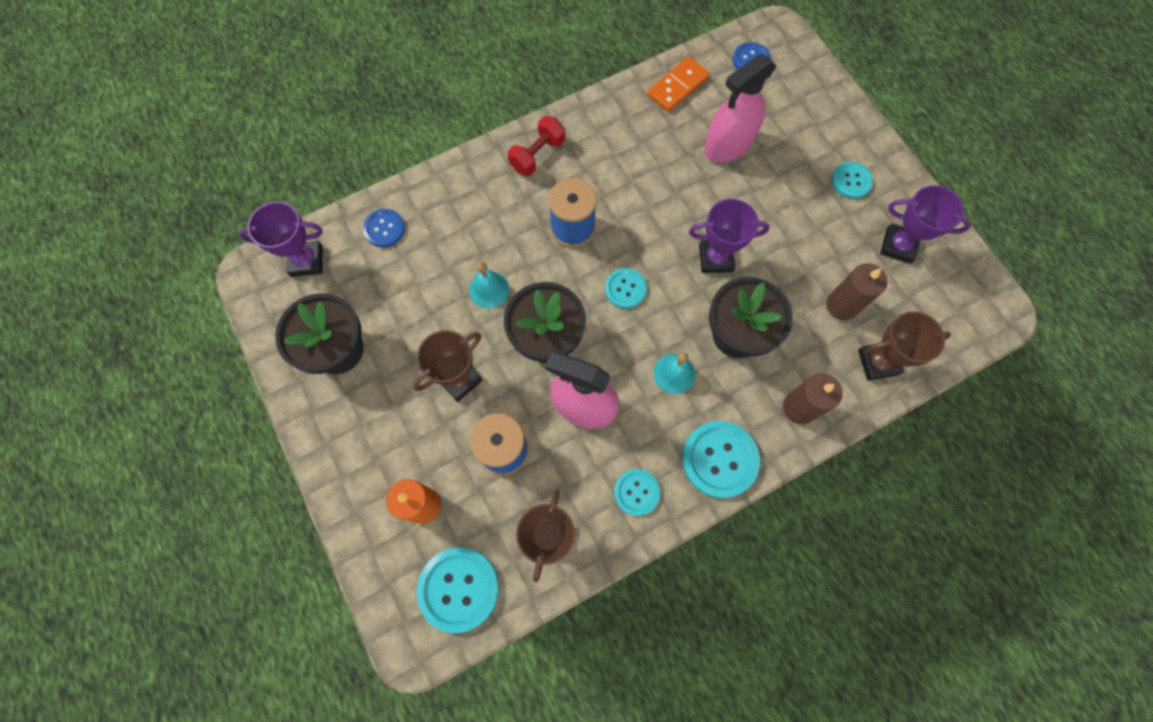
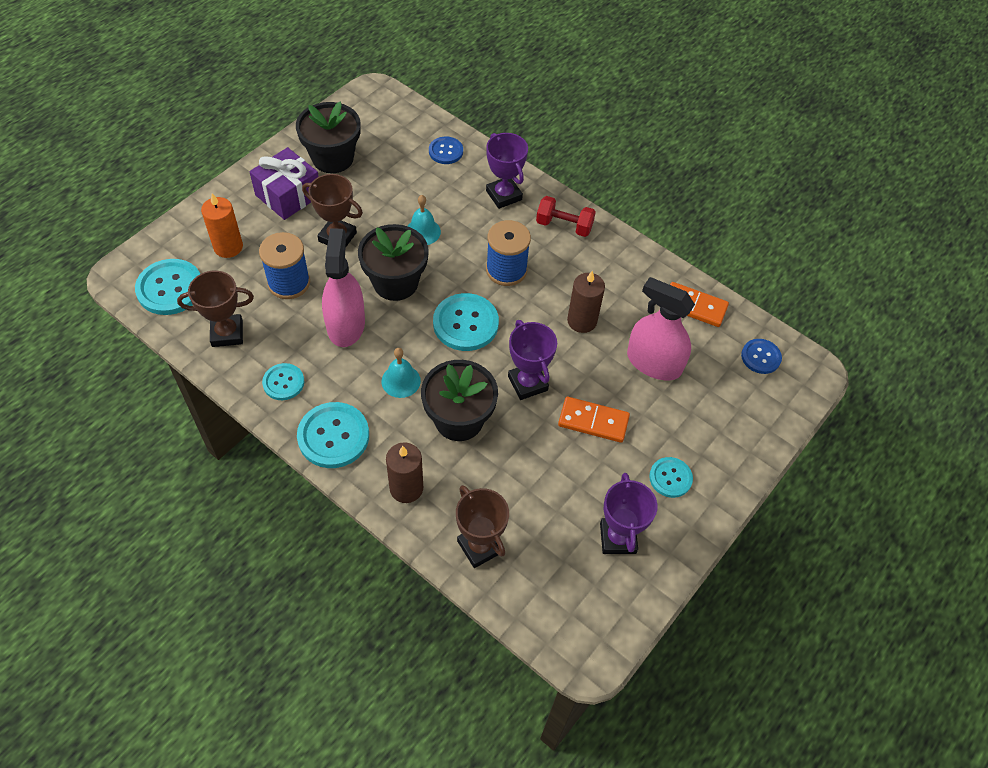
camera: 65 degrees right, 15 degrees down
purple trophy [239,202,323,277] -> purple trophy moved to [486,133,528,209]
turquoise button [605,268,647,309] -> turquoise button [433,293,499,351], size x1.68
brown candle [826,263,887,320] -> brown candle moved to [567,271,605,333]
none -> purple gift [249,147,319,220]
none -> orange domino [558,397,630,443]

